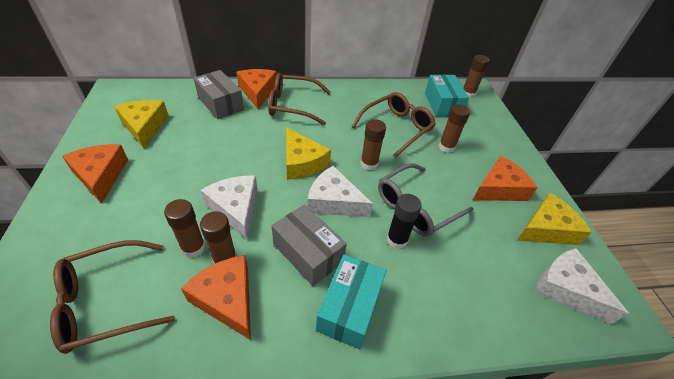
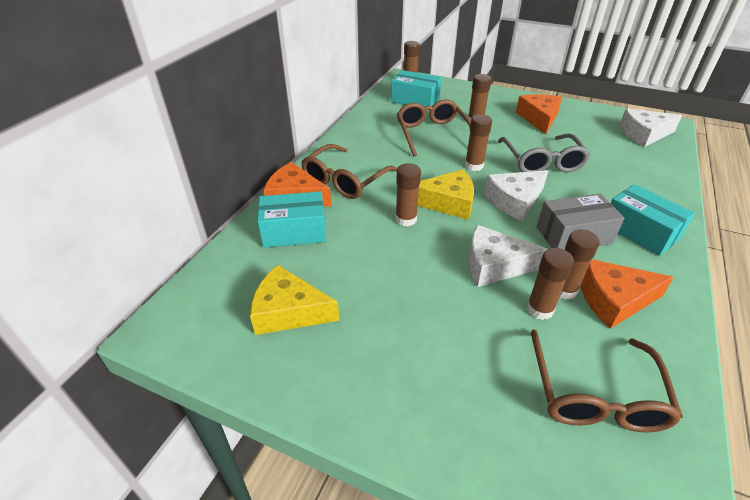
camera: 55 degrees left, 5 degrees down
orange cheese [62,144,128,204] -> none
grey box [194,70,244,119] -> turquoise box [257,191,326,248]
black glue stick [387,194,422,249] -> none
yellow cheese [517,193,592,245] -> none
none -> brown glue stick [395,163,421,226]

